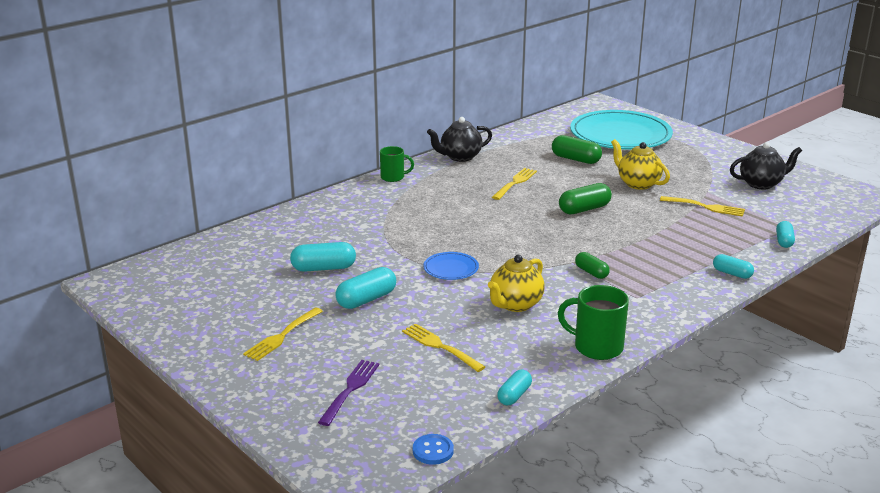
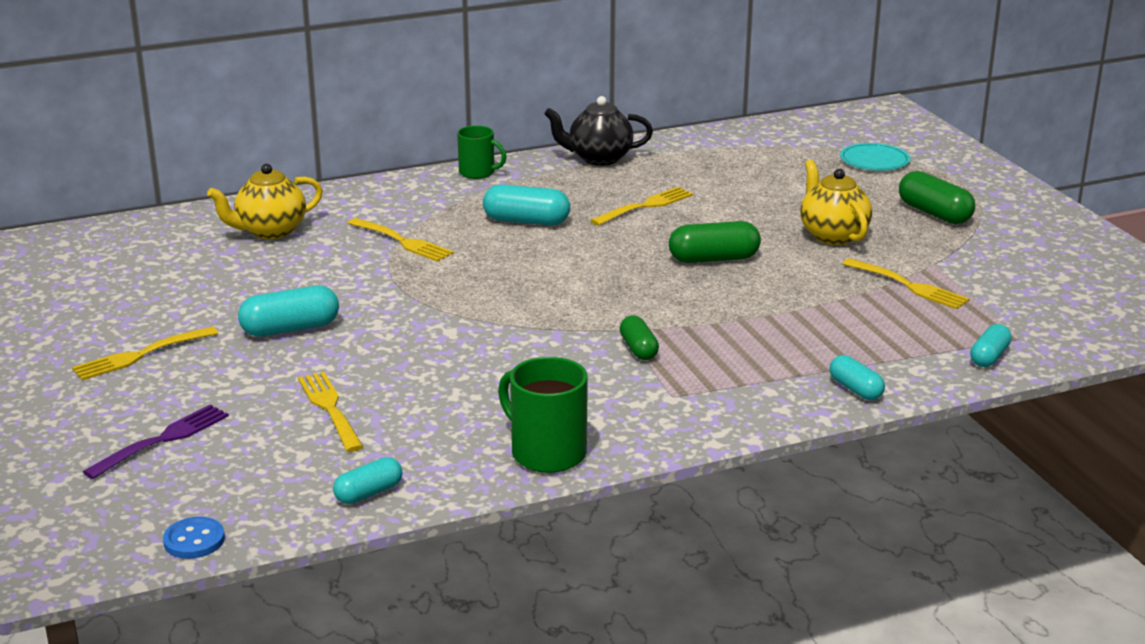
camera: 20 degrees right, 0 degrees up
turquoise capsule [290,242,356,272] -> turquoise capsule moved to [483,184,570,225]
blue plate [423,252,479,280] -> none
yellow teapot [488,255,545,312] -> yellow teapot moved to [207,164,323,239]
green capsule [552,135,602,164] -> green capsule moved to [899,171,975,224]
turquoise plate [570,110,673,149] -> turquoise plate [840,143,910,171], size x0.43
black teapot [730,142,802,189] -> none
none -> yellow fork [348,218,454,262]

